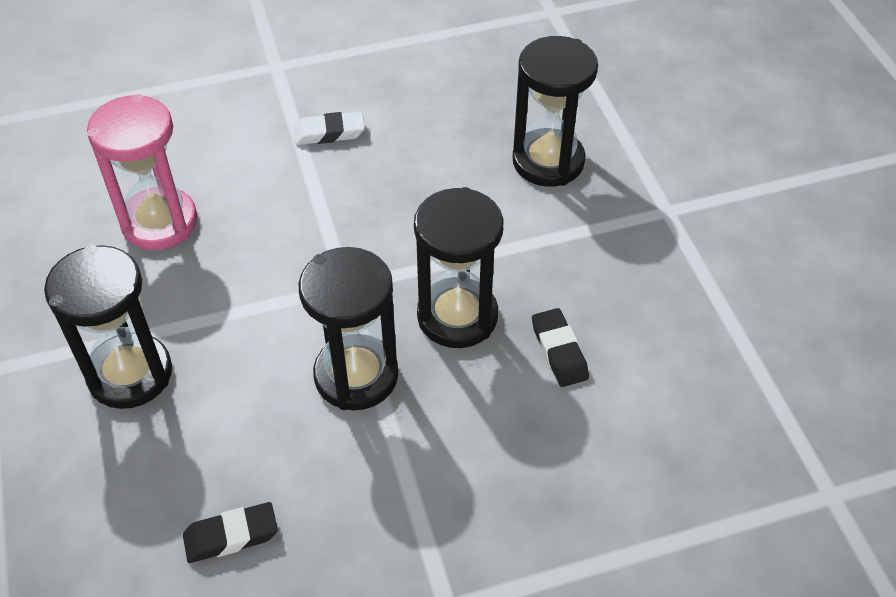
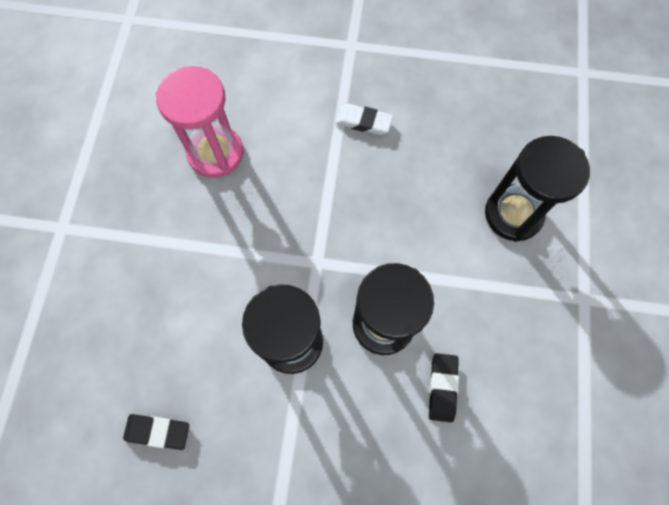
camera: 25 degrees right, 20 degrees up
black hourglass [44,245,172,409] -> none

